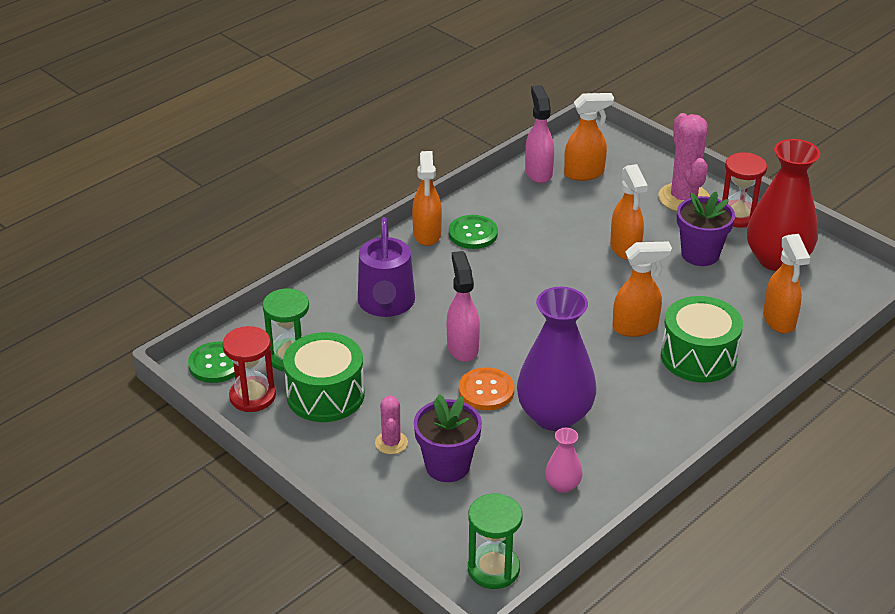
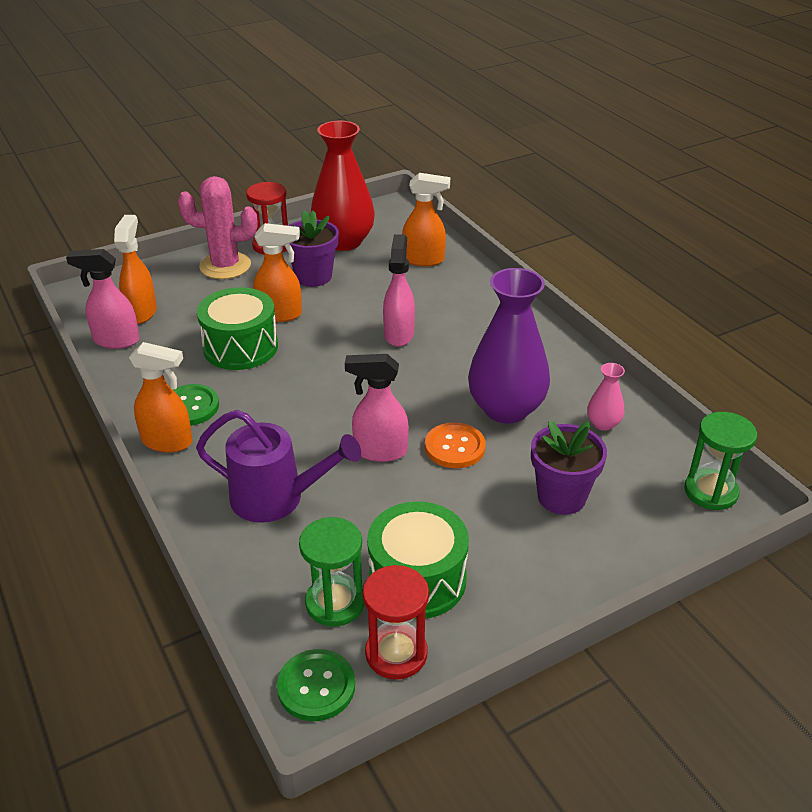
camera: 75 degrees left, 0 degrees up
pink cactus [375,396,408,454] -> none
orange spray bottle [613,241,672,337] -> pink spray bottle [383,234,415,347]
green drum [661,296,743,383] -> green drum moved to [197,287,278,370]

